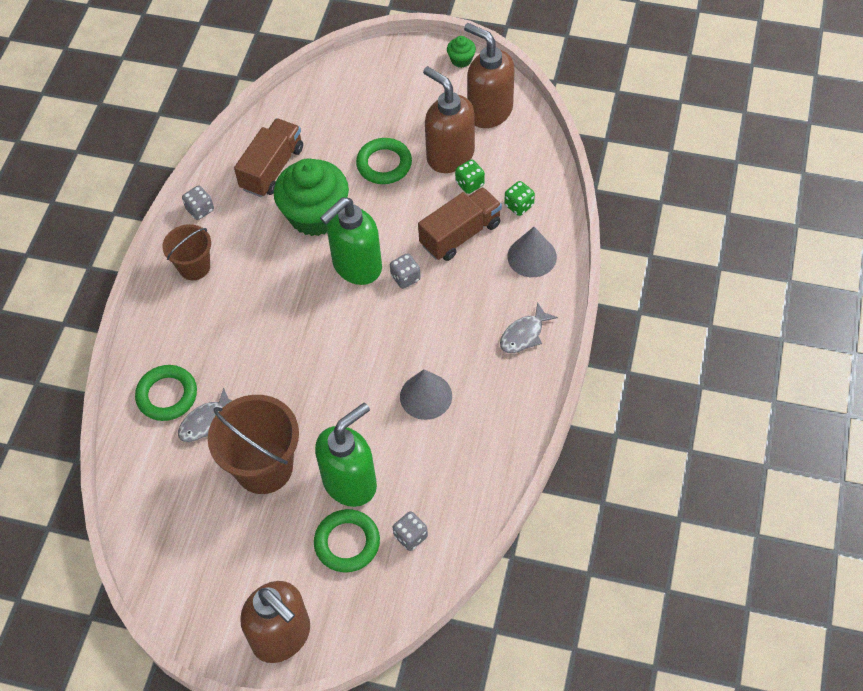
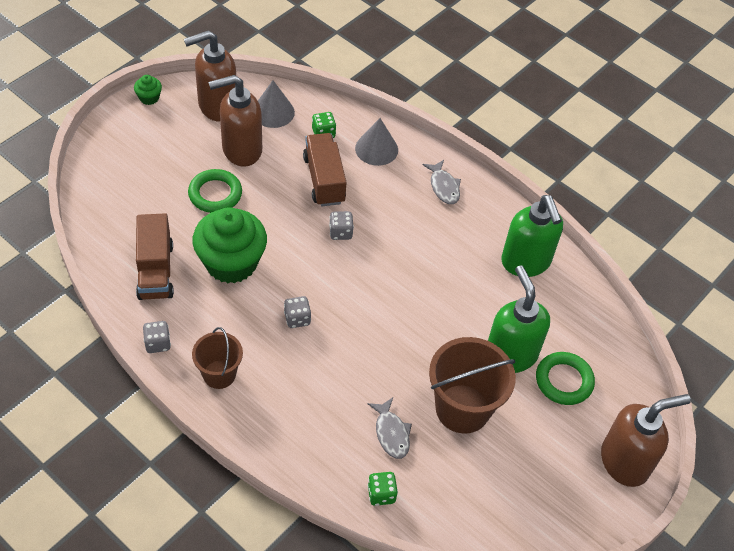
camera: 70 degrees left, 5 degrees down
green ring [135,365,197,421] -> none
brown truck [234,118,303,197] -> brown truck turned 150 degrees counterclockwise [136,213,174,300]
green soap dispenser [320,197,382,285] -> green soap dispenser moved to [501,195,563,277]
grey dice [393,511,428,551] -> grey dice moved to [284,296,311,328]
grey cone [400,369,452,420] -> grey cone moved to [258,80,295,128]
green dice [455,159,485,194] -> green dice moved to [368,472,398,506]

